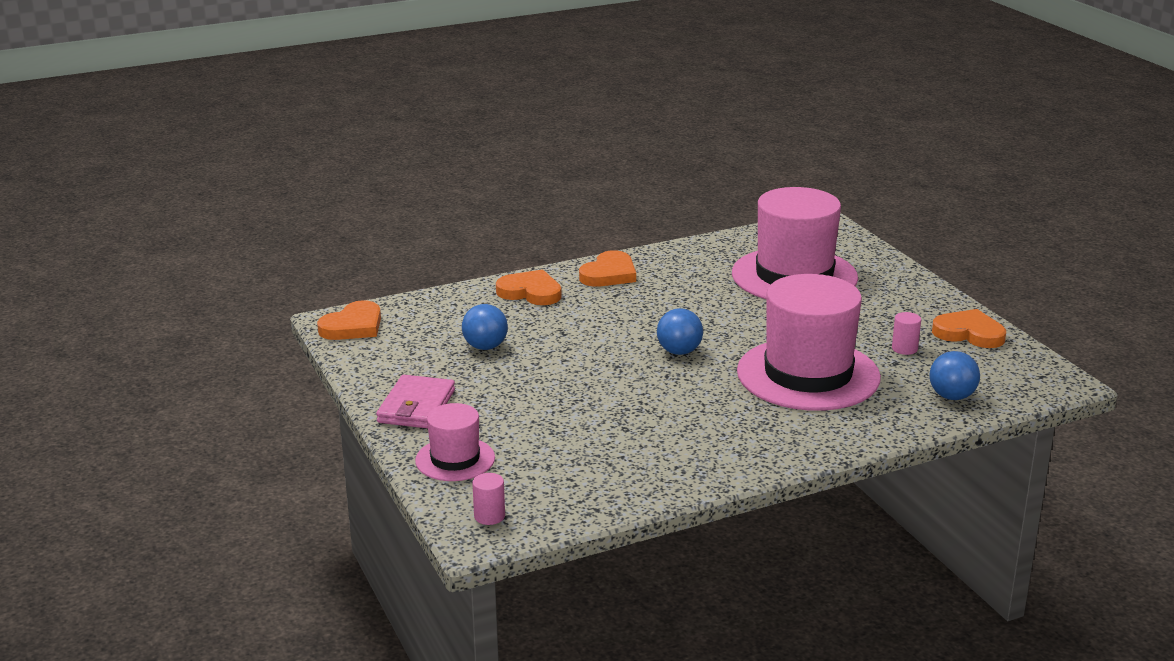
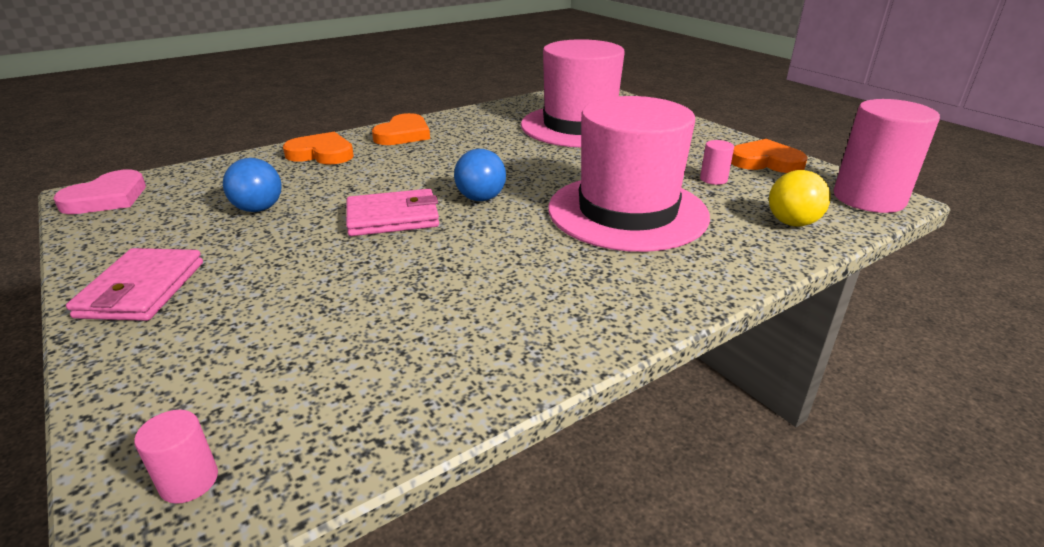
camera: 10 degrees left, 5 degrees up
orange heart [317,300,381,340] -> pink heart [53,169,146,214]
pink hat [415,403,495,481] -> none
blue ball [929,351,980,400] -> yellow ball [769,170,831,226]
none -> pink wallet [346,189,439,236]
none -> pink cylinder [834,99,940,213]

